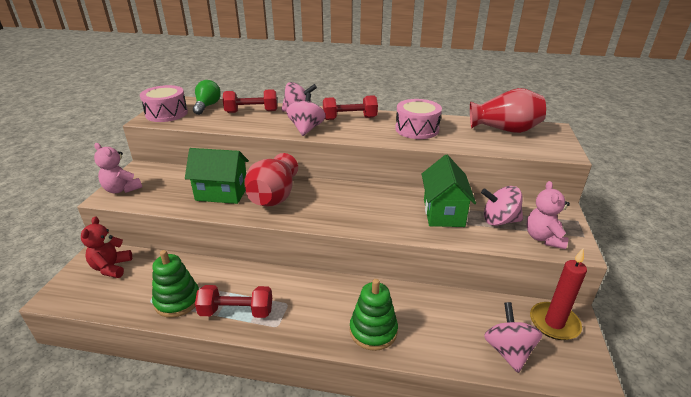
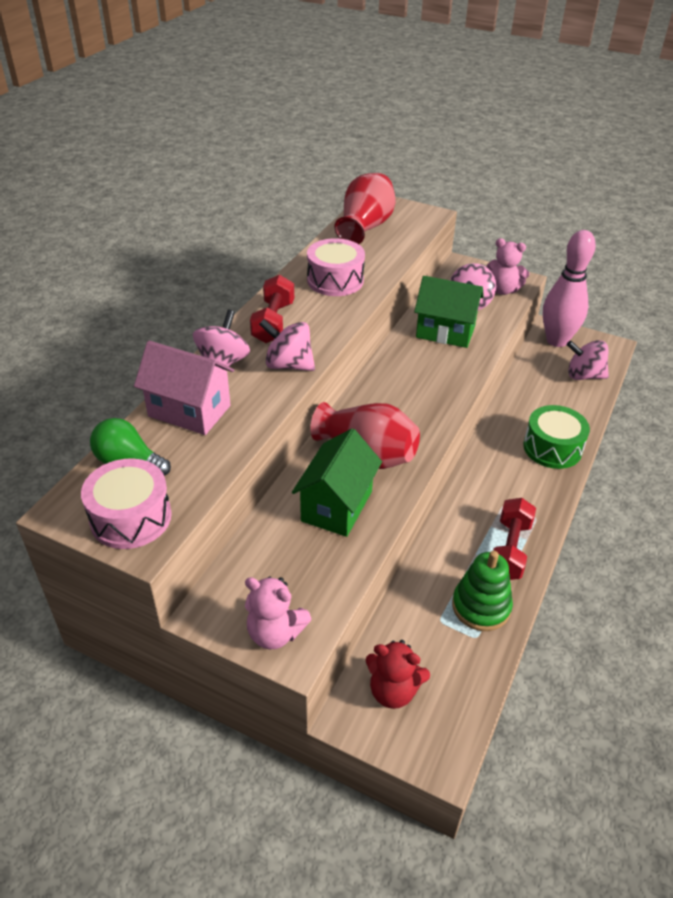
camera: 75 degrees left, 10 degrees up
pink teddy bear [94,143,142,193] -> pink teddy bear turned 60 degrees clockwise [245,577,312,649]
red dumbbell [223,89,277,113] -> pink house [134,341,234,435]
green stacking toy [350,279,398,351] -> green drum [523,405,590,469]
red candle [530,249,587,340] -> pink bowling pin [543,230,596,347]

